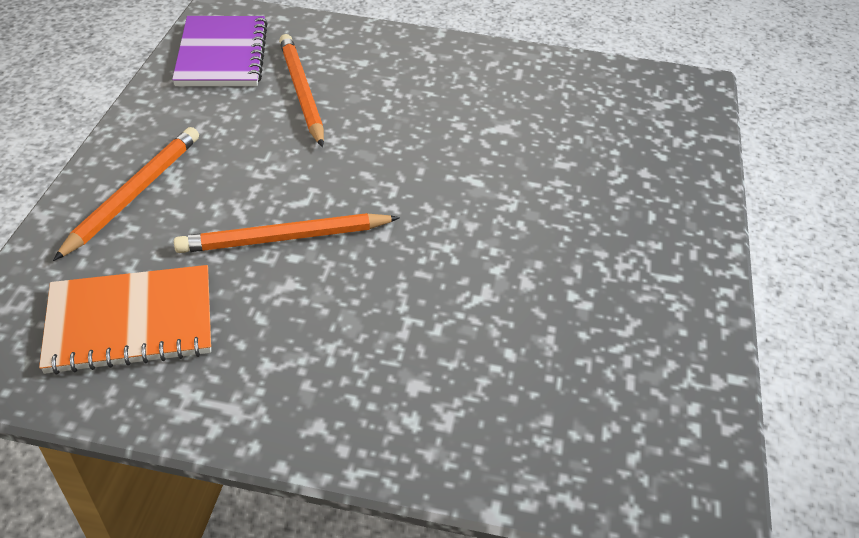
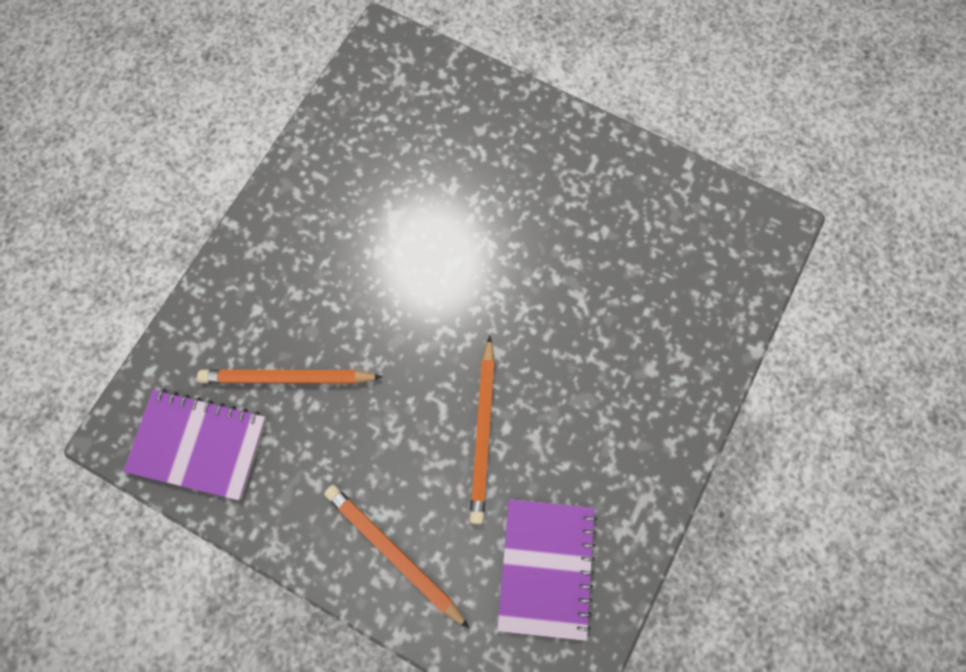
camera: 70 degrees left, 30 degrees up
orange notebook [39,265,211,375] -> purple notebook [497,499,597,641]

